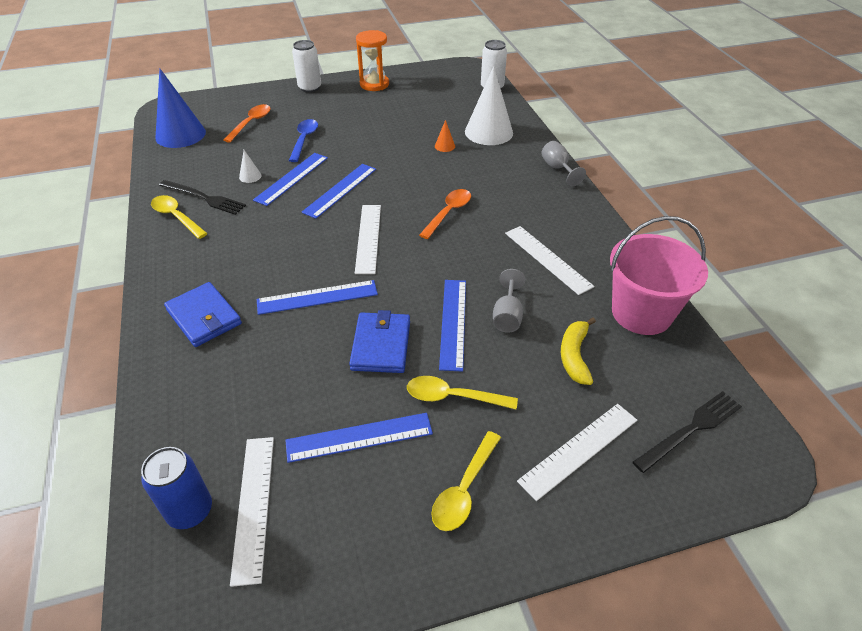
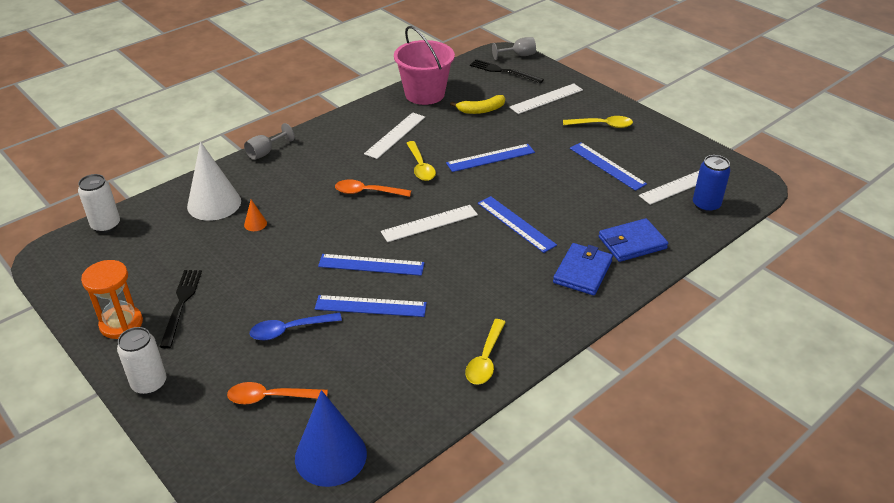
camera: 115 degrees left, 5 degrees down
black fork [159,180,246,215] -> black fork moved to [160,270,202,348]
white cone [239,150,261,183] -> none
blue wallet [349,310,410,373] -> blue wallet moved to [599,218,668,262]
yellow spoon [407,376,518,409] -> yellow spoon moved to [406,141,436,181]
grey goblet [493,269,526,333] -> grey goblet moved to [492,37,536,60]
white ruler [517,404,637,501] -> white ruler turned 60 degrees counterclockwise [509,83,583,114]

